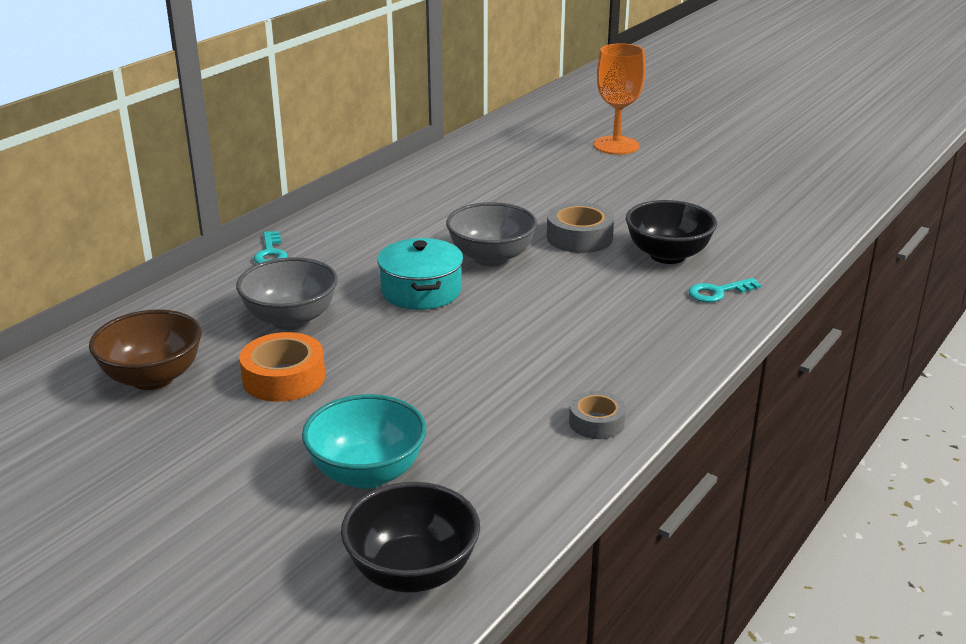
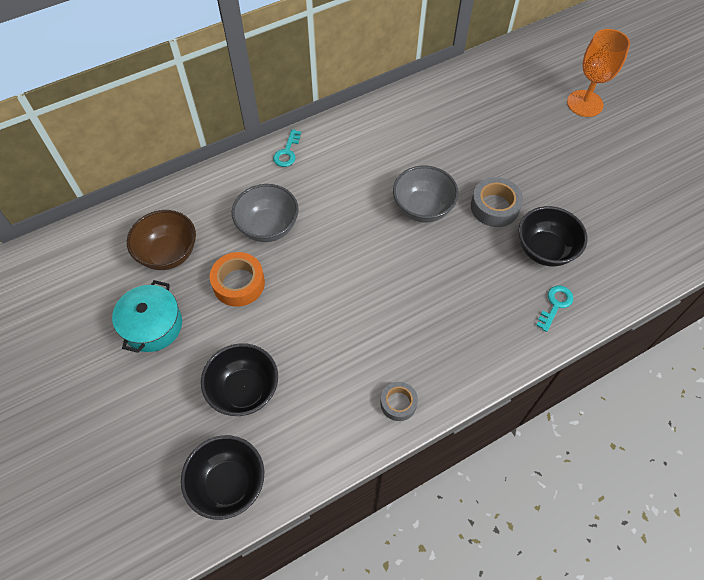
camera: 25 degrees right, 30 degrees up
turquoise bowl [302,394,426,489] -> black bowl [201,343,278,416]
turquoise pot [377,238,463,310] -> turquoise pot moved to [112,280,182,353]
turquoise key [688,278,761,303] -> turquoise key turned 120 degrees clockwise [536,286,573,332]

